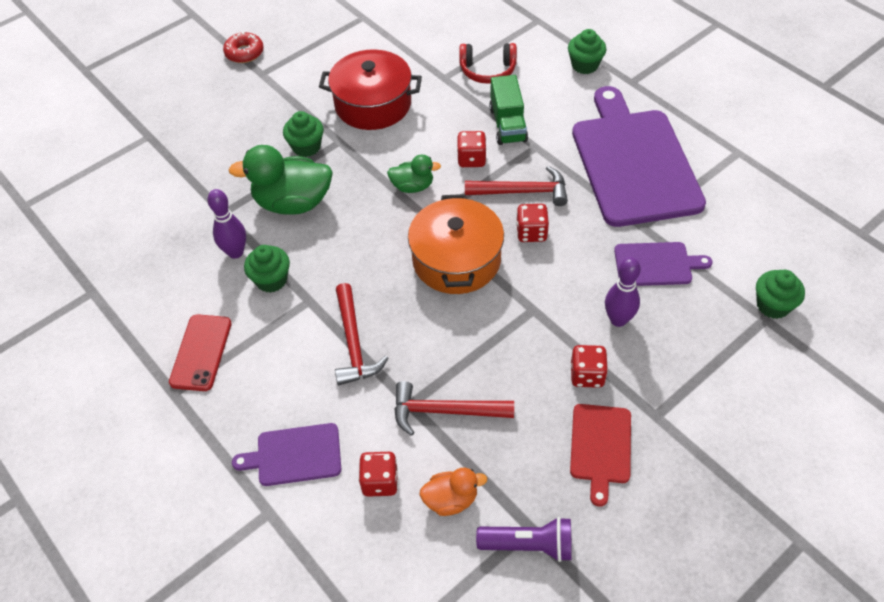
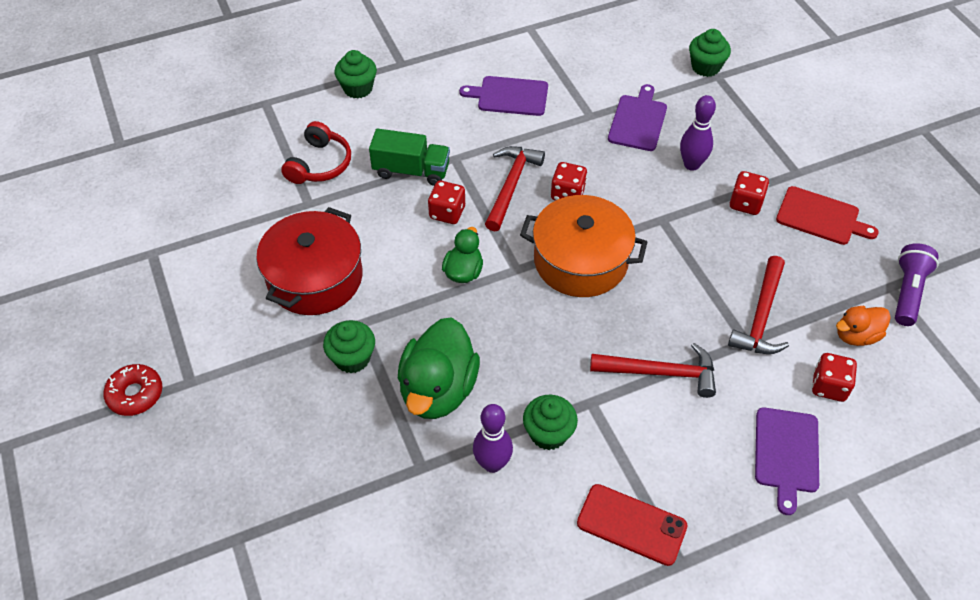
camera: 75 degrees left, 0 degrees up
orange duck [419,468,487,516] -> orange duck turned 120 degrees counterclockwise [836,306,891,346]
purple cutting board [572,86,706,227] -> purple cutting board [459,76,548,116], size x0.47

